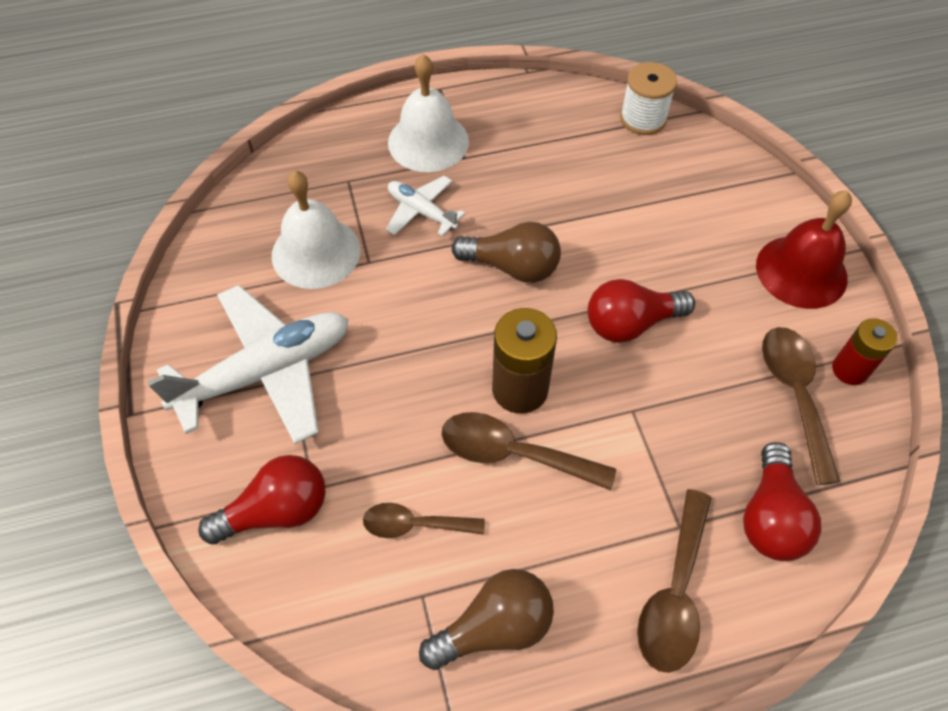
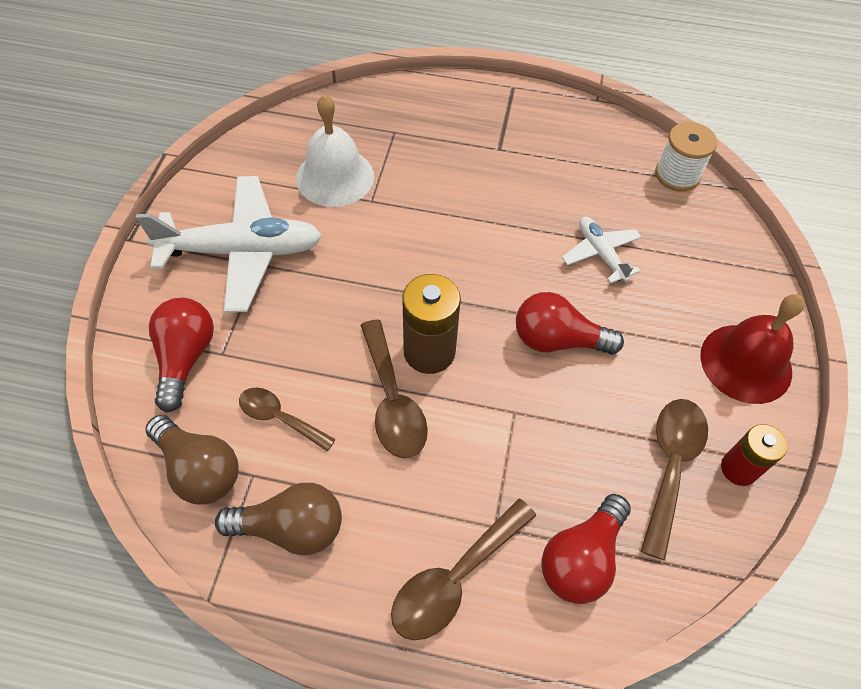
camera: 25 degrees right, 0 degrees up
red light bulb [198,455,326,545] -> red light bulb turned 90 degrees counterclockwise [149,298,214,413]
white plane [386,176,465,236] -> white plane moved to [562,217,641,284]
white bell [388,54,469,172] -> none
brown spoon [441,412,616,491] -> brown spoon turned 150 degrees counterclockwise [360,320,428,458]
brown light bulb [452,222,561,283] -> brown light bulb moved to [145,415,238,504]

